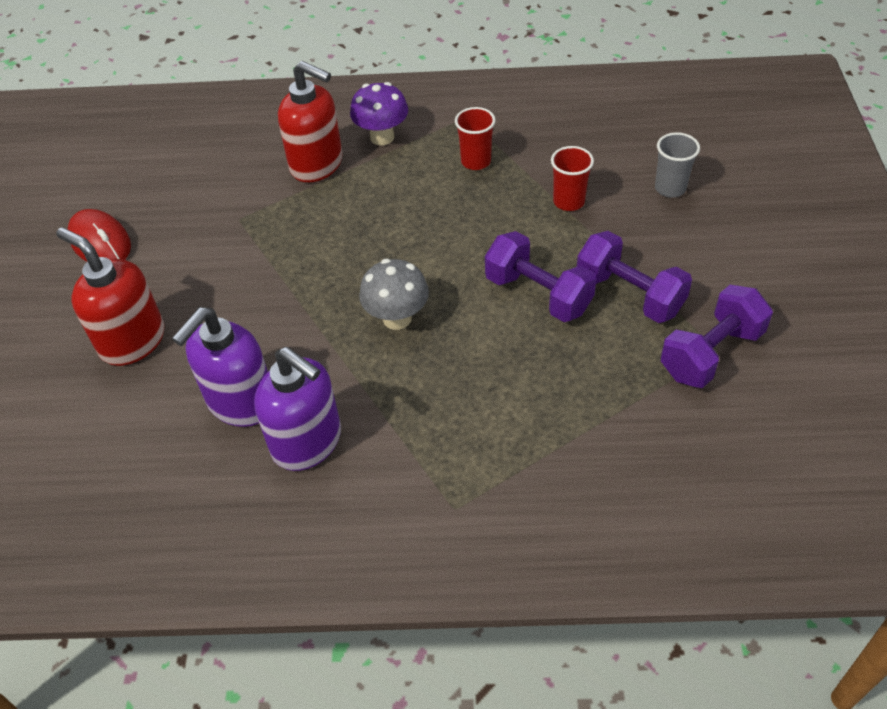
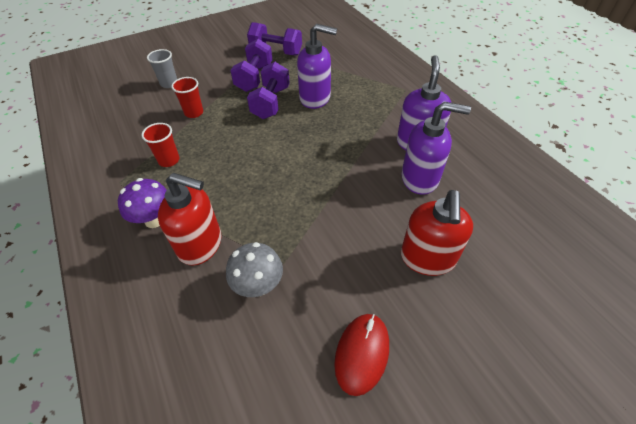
camera: 120 degrees left, 0 degrees up
red soap dispenser [278,61,343,182] -> red soap dispenser turned 105 degrees clockwise [158,173,222,265]
grey mushroom [359,259,429,330] -> grey mushroom moved to [226,242,283,297]
none -> purple soap dispenser [297,24,337,109]

